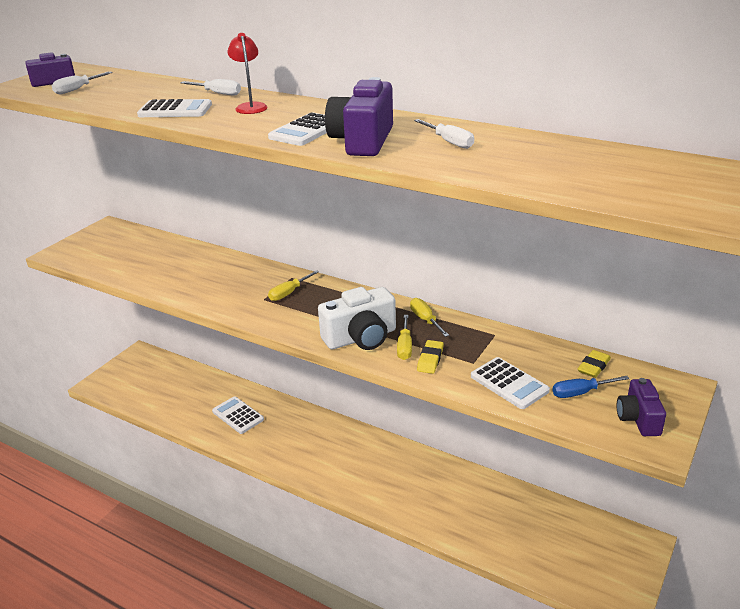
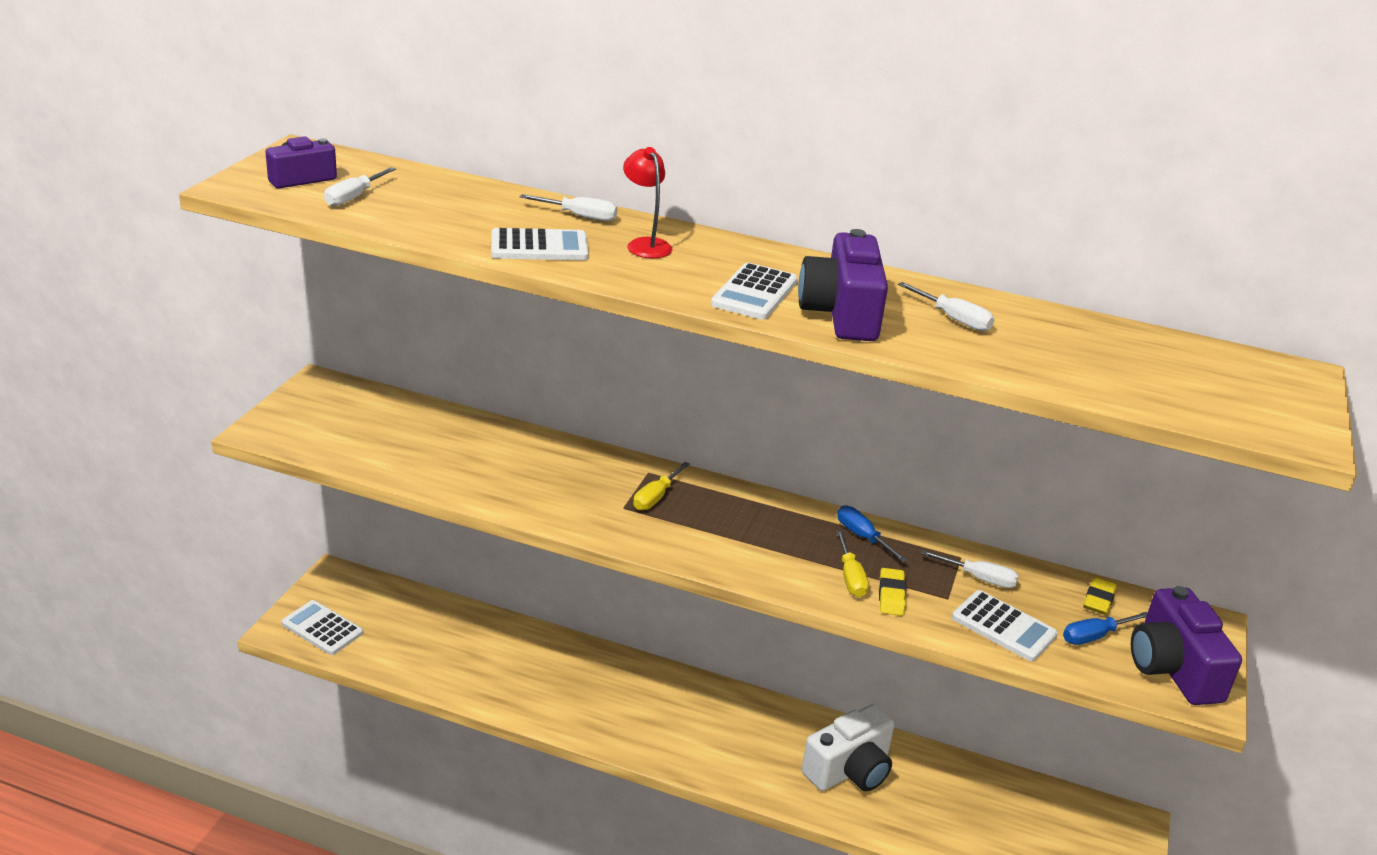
camera: 15 degrees left, 0 degrees up
white calculator [212,396,264,434] -> white calculator moved to [281,600,363,655]
white camera [318,287,396,350] -> white camera moved to [802,704,894,792]
yellow screwdriver [410,298,449,337] -> blue screwdriver [837,505,908,562]
purple camera [617,378,666,436] -> purple camera [1131,586,1242,705], size x1.60
none -> white screwdriver [920,550,1019,588]

